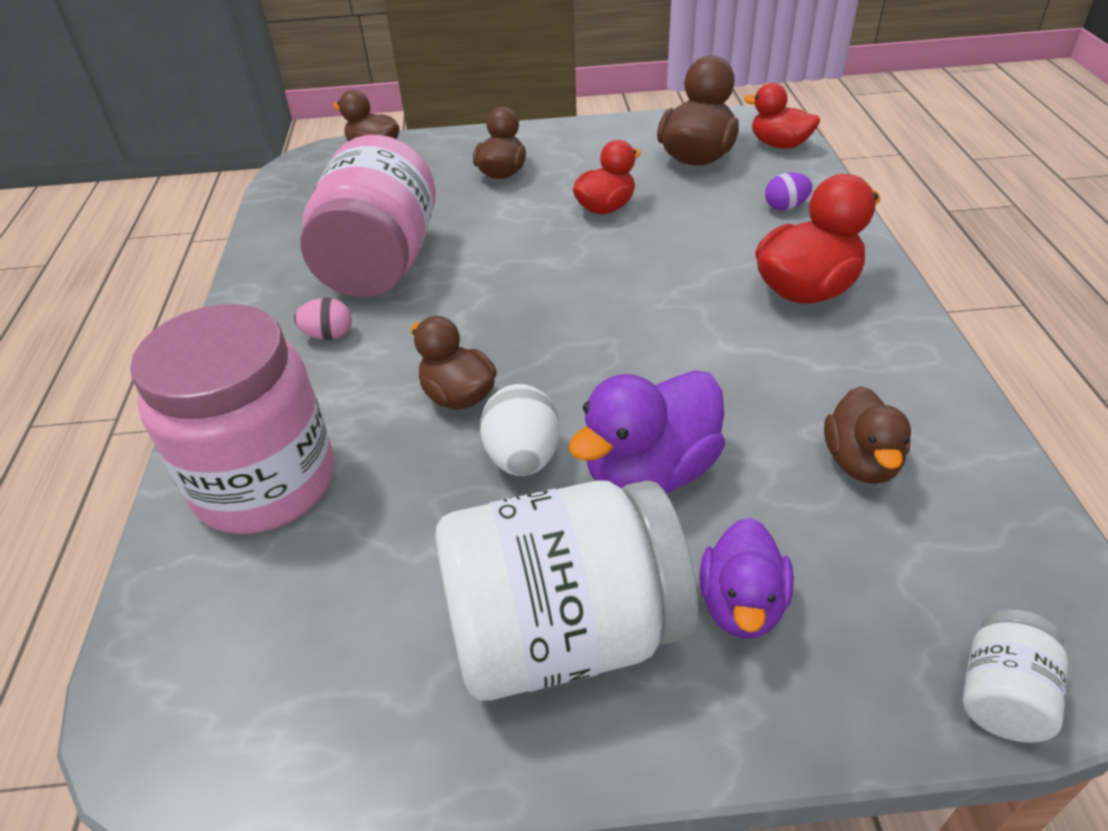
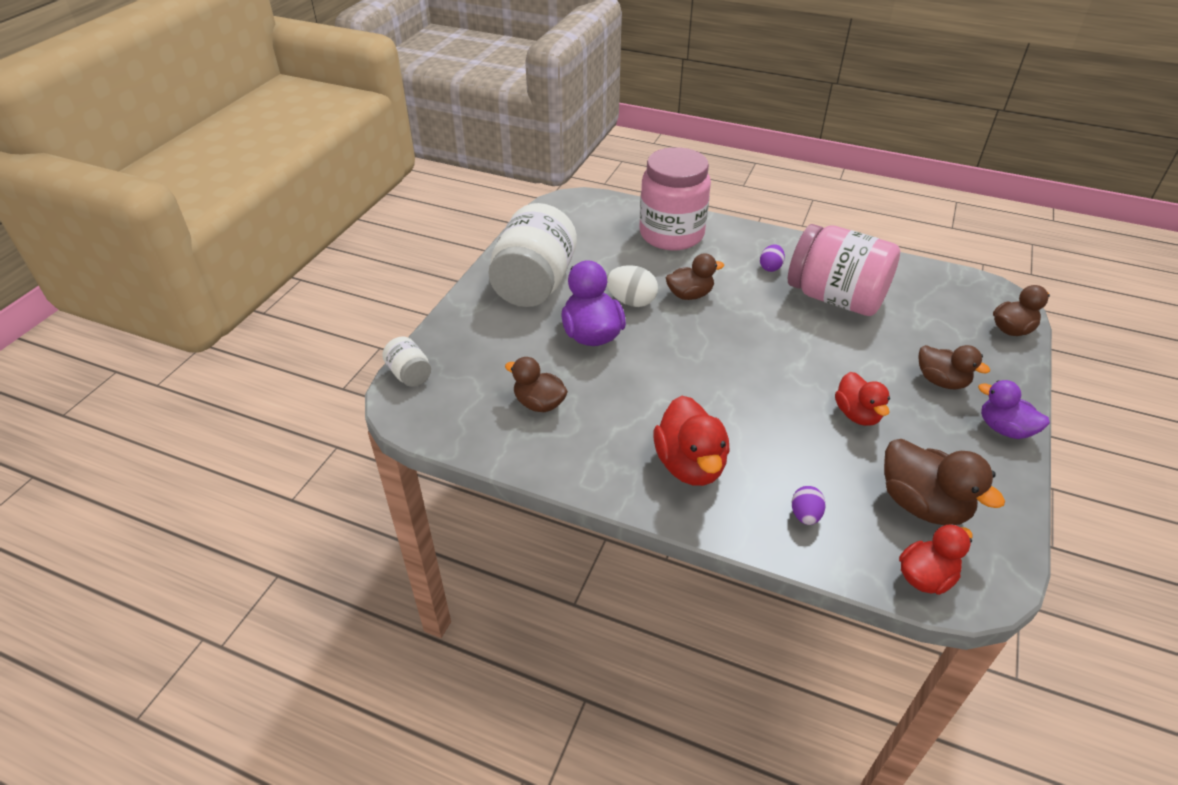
camera: 115 degrees right, 0 degrees up
pink egg [294,298,352,340] -> purple egg [760,244,785,272]
purple duck [699,518,794,639] -> purple duck moved to [978,380,1050,439]

